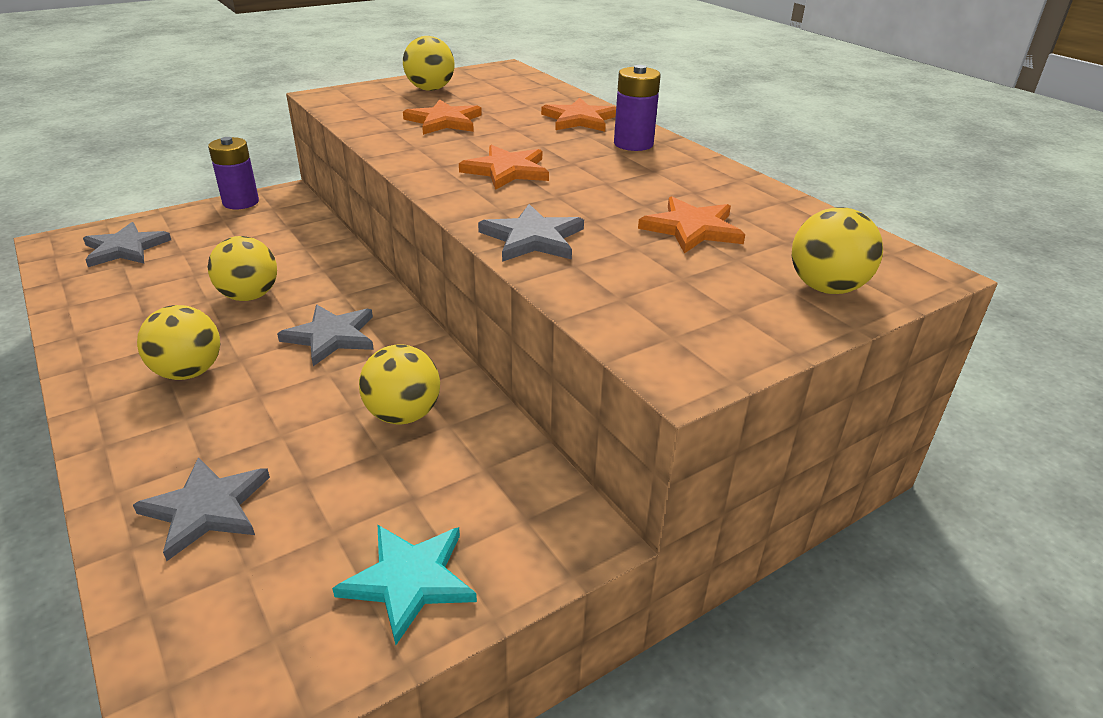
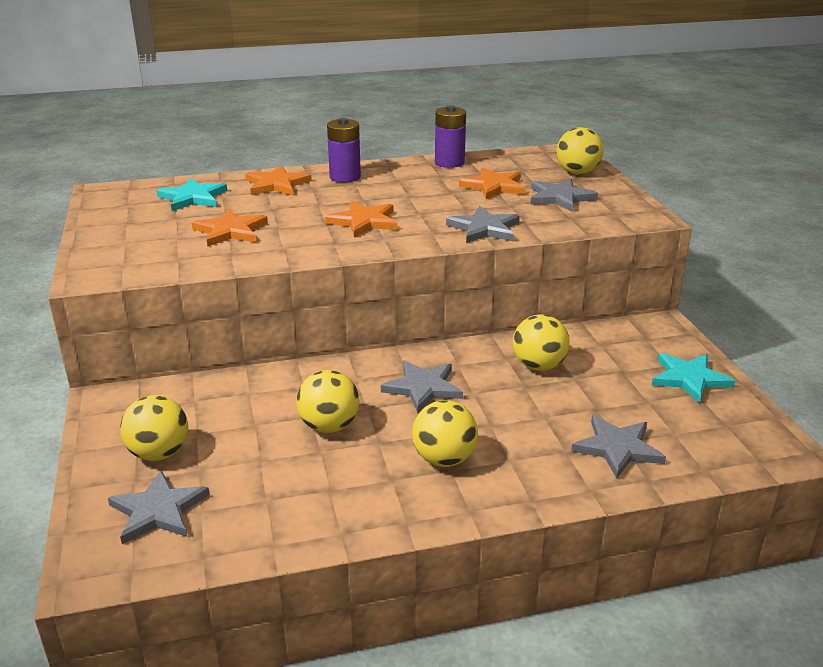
camera: 70 degrees left, 5 degrees down
purple battery [208,137,259,209] -> purple battery moved to [435,105,466,168]
yellow ball [403,36,455,91] -> yellow ball moved to [120,395,188,461]
none -> turquoise star [157,178,227,211]
none -> grey star [530,178,598,212]

